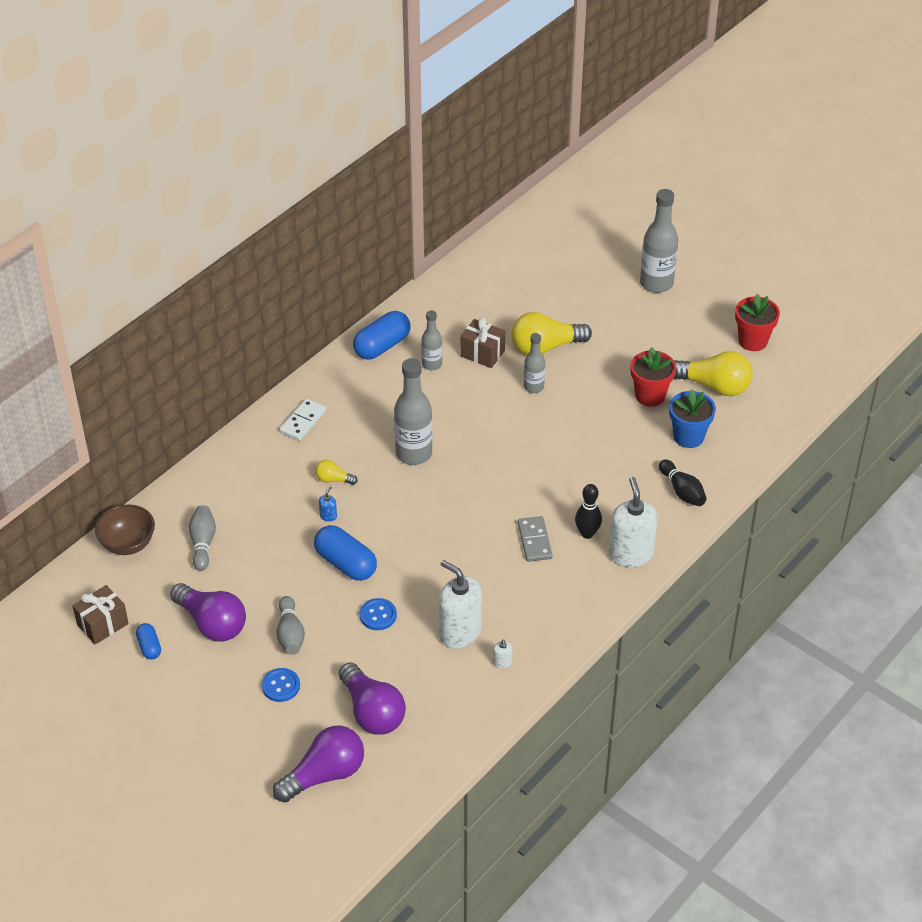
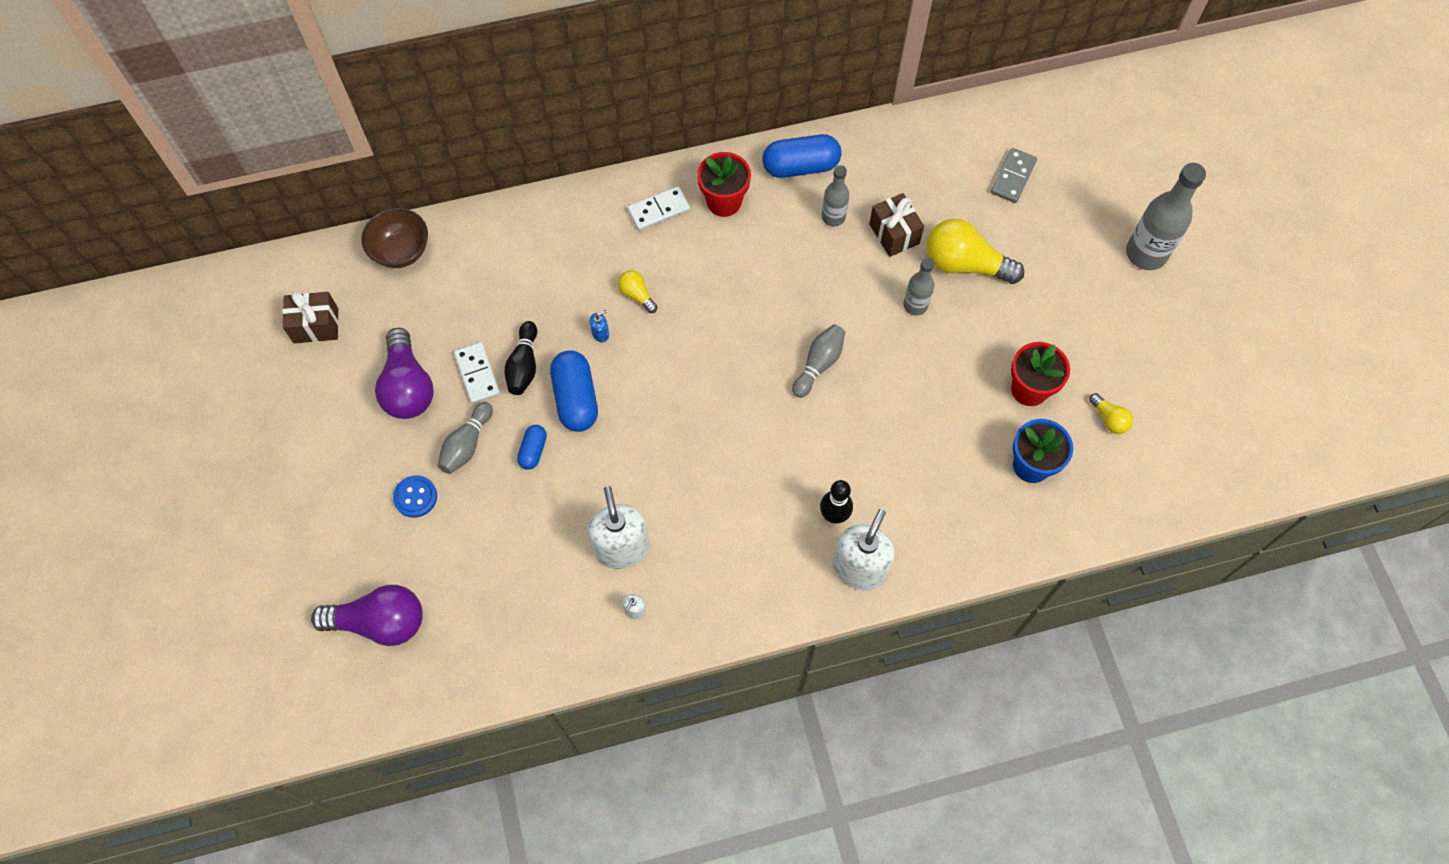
camera: 35 degrees right, 20 degrees up
blue capsule [136,623,161,659] -> blue capsule moved to [517,425,547,470]
grey bowling pin [189,505,216,571] -> grey bowling pin moved to [792,324,845,398]
purple light bulb [339,662,406,735] -> none
blue button [360,598,397,630] -> none
grey bottle [394,358,432,465] -> none
grey domino [518,516,552,562] -> grey domino moved to [991,148,1037,203]
black bowling pin [659,460,707,506] -> black bowling pin moved to [504,321,537,395]
yellow light bulb [674,351,753,396] -> yellow light bulb [1089,393,1133,434], size x0.49
red flower pot [735,294,780,351] -> red flower pot moved to [697,152,751,217]
none -> white domino [454,342,500,404]

